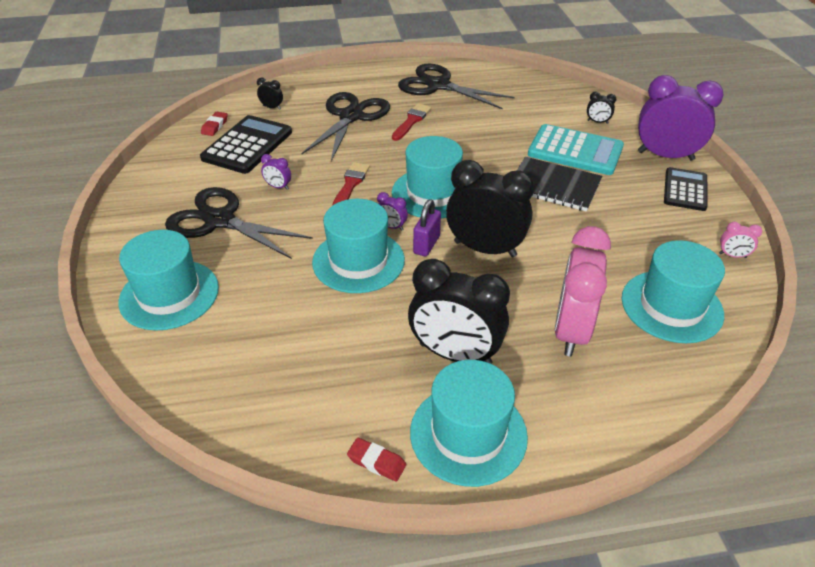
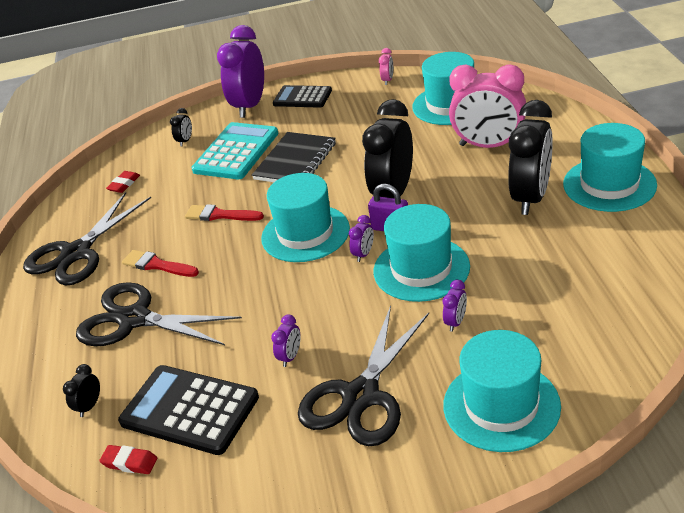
camera: 85 degrees left, 5 degrees down
red brush [332,162,370,206] -> red brush moved to [185,204,264,221]
red eraser [347,438,406,482] -> red eraser moved to [106,171,140,193]
none -> purple clock [443,280,467,332]

